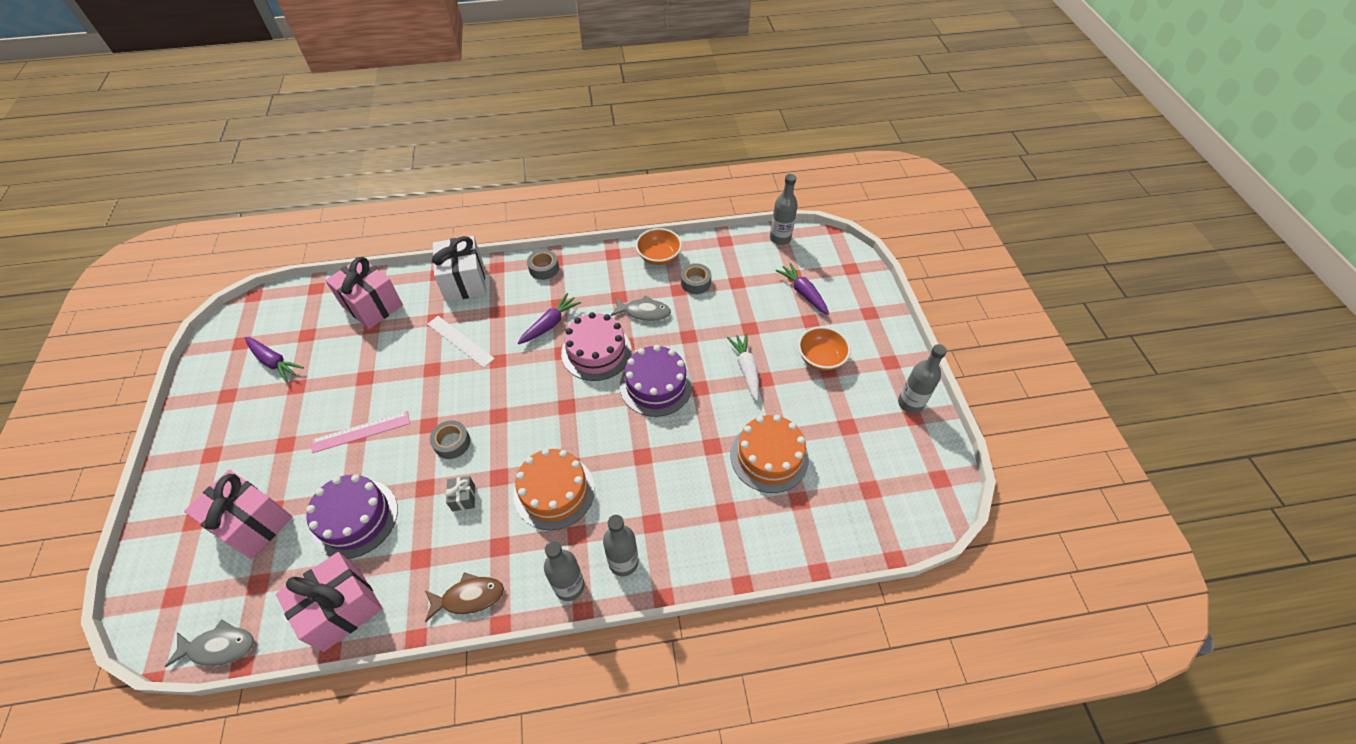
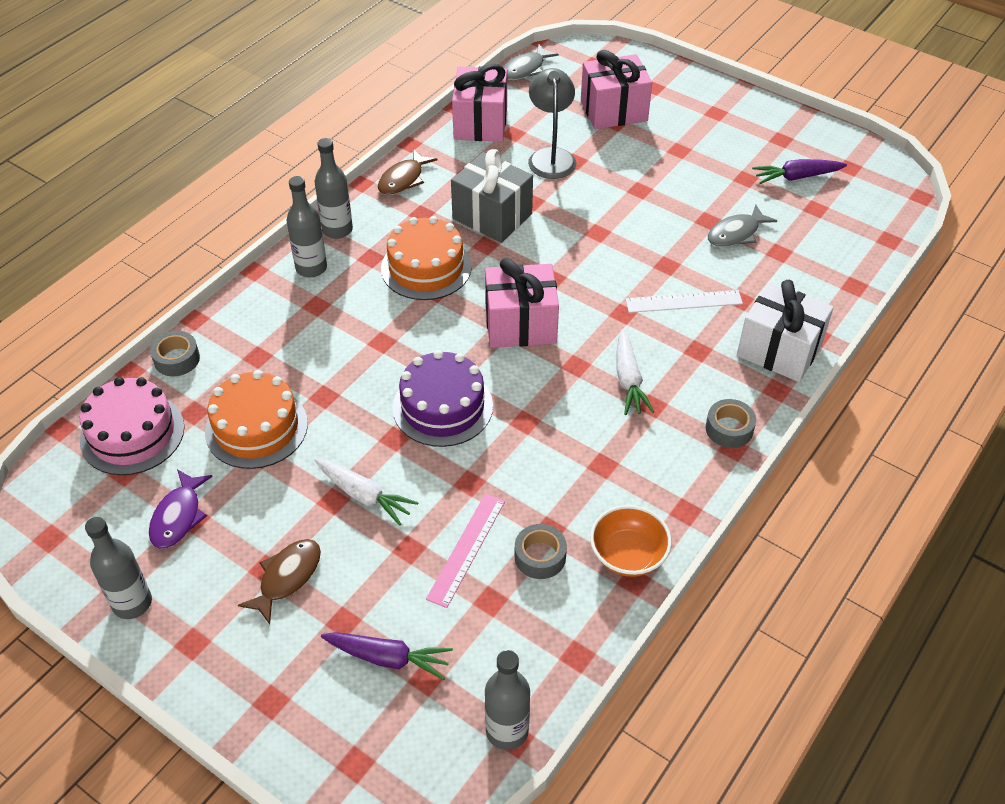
camera: 135 degrees right, 5 degrees down
purple cake [306,474,398,559] -> grey lamp [528,68,576,179]
pink ruler [311,411,410,453] -> pink ruler moved to [426,494,505,608]
pink gift [325,257,403,329] -> pink gift moved to [485,258,559,348]
grey tape [430,420,470,459] -> grey tape moved to [150,331,200,376]
grey gift [446,476,475,511] -> grey gift [451,149,533,243], size x2.23
purple carrot [518,293,581,344] -> white carrot [616,330,654,415]
pink cake [561,312,632,381] -> pink cake moved to [80,377,184,475]
grey fish [610,295,671,321] -> grey fish moved to [708,205,777,247]
orange bowl [798,327,851,371] -> brown fish [238,539,321,624]
none -> purple fish [149,469,213,549]

